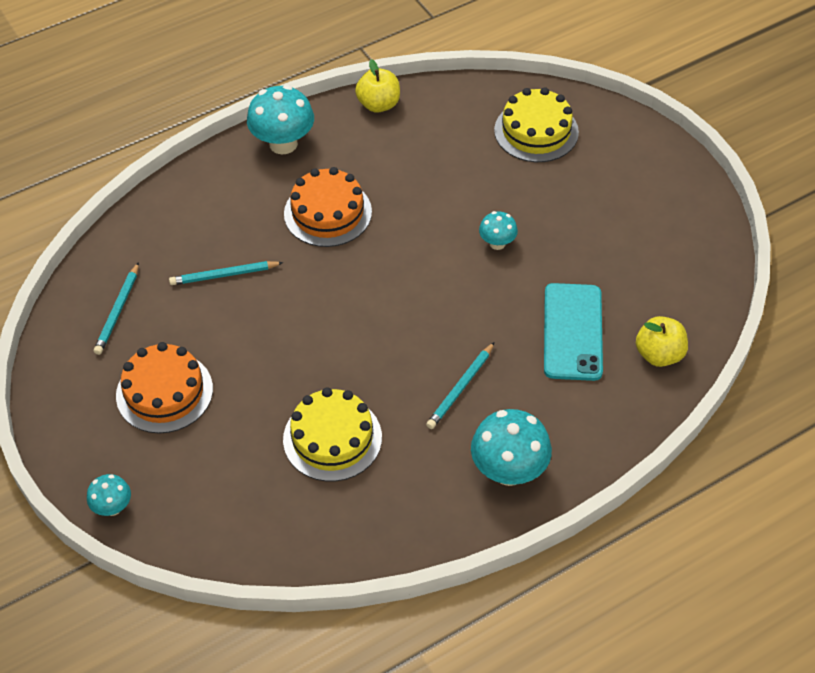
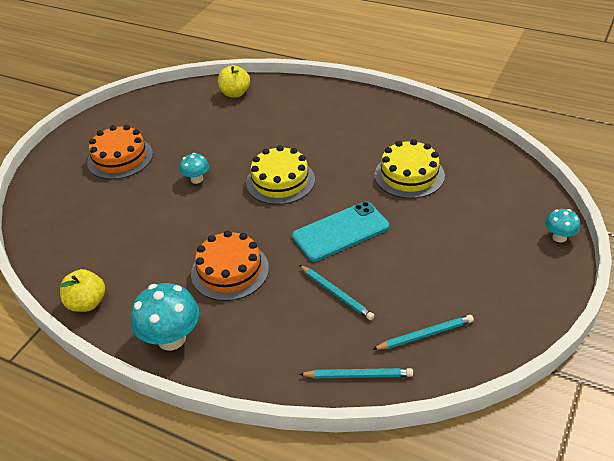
camera: 120 degrees left, 10 degrees down
orange cake [116,342,213,433] -> orange cake moved to [87,125,153,179]
turquoise pencil [426,342,494,429] -> turquoise pencil moved to [299,368,413,378]
turquoise mushroom [471,409,552,486] -> none
yellow cake [494,87,579,162] -> yellow cake moved to [246,145,315,205]
turquoise phone [544,283,603,381] -> turquoise phone moved to [292,202,389,262]

